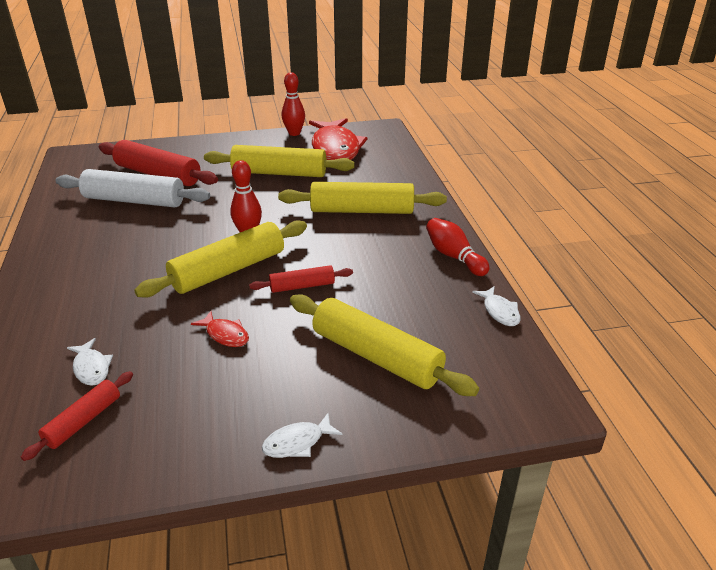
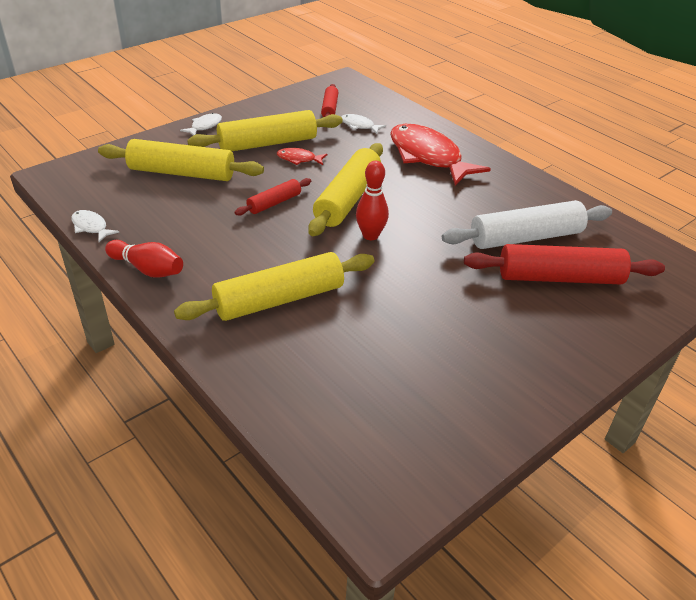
camera: 150 degrees right, 5 degrees up
yellow rolling pin [204,145,355,177] -> yellow rolling pin moved to [187,110,343,151]
red bowling pin [282,72,305,136] -> none
red fish [309,118,368,160] -> red fish moved to [390,124,491,186]

